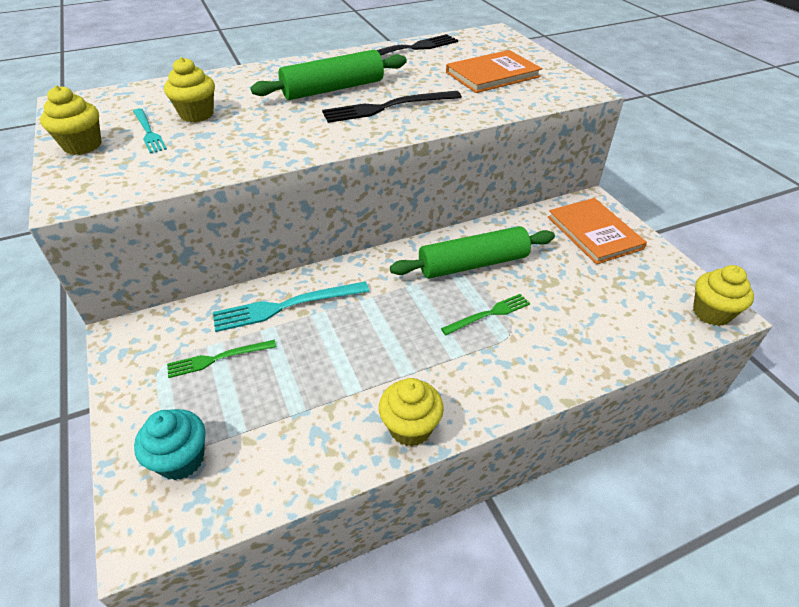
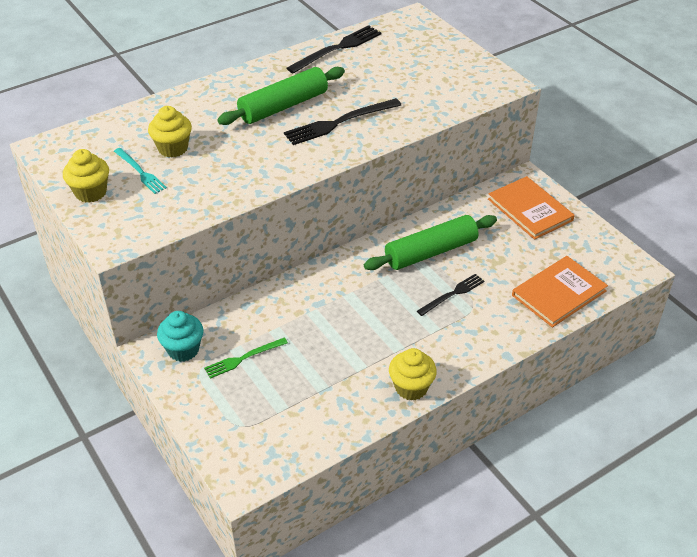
camera: 10 degrees left, 0 degrees up
turquoise cupcake [134,409,206,480] -> turquoise cupcake moved to [157,311,203,362]
turquoise fork [213,281,369,332] -> none
green fork [441,294,530,335] -> black fork [417,274,484,316]
orange book [446,50,542,93] -> orange book moved to [512,256,608,327]
yellow cupcake [693,265,754,326] -> none

